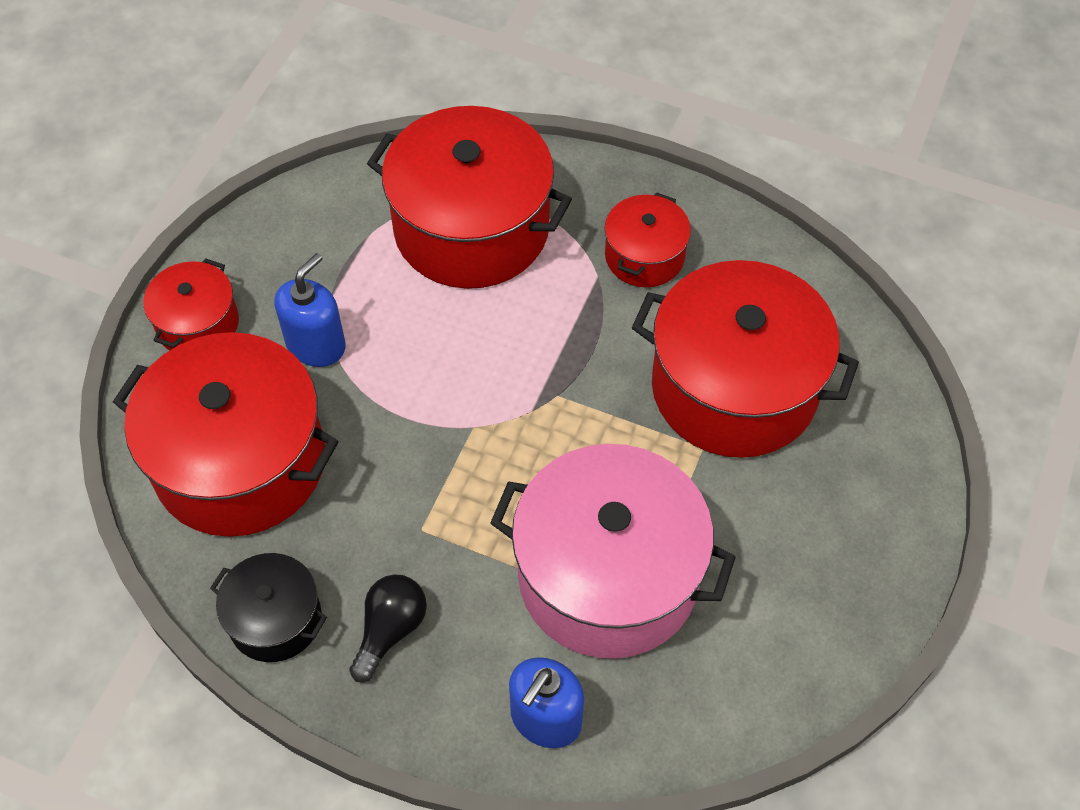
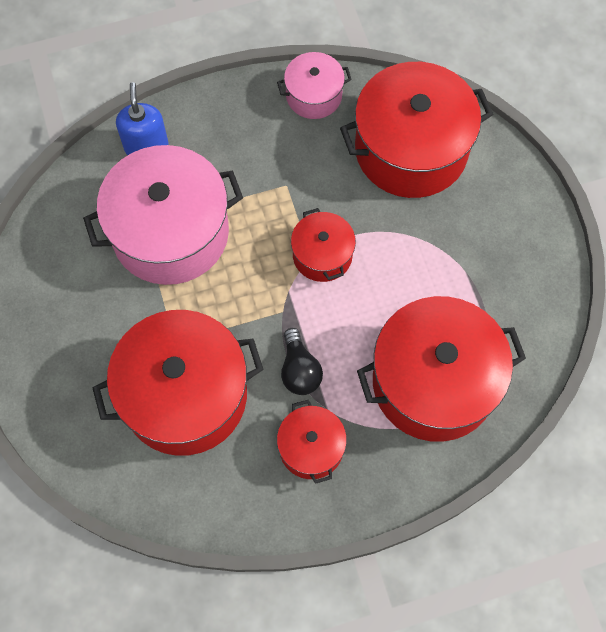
camera: 140 degrees right, 10 degrees up
red pot [143,258,239,351] -> red pot moved to [291,208,356,282]
black pot [210,553,327,662] -> pink pot [277,52,352,119]
blue soap dispenser [275,253,346,367] -> none
black light bulb [349,574,427,682] -> black light bulb moved to [281,328,323,395]

